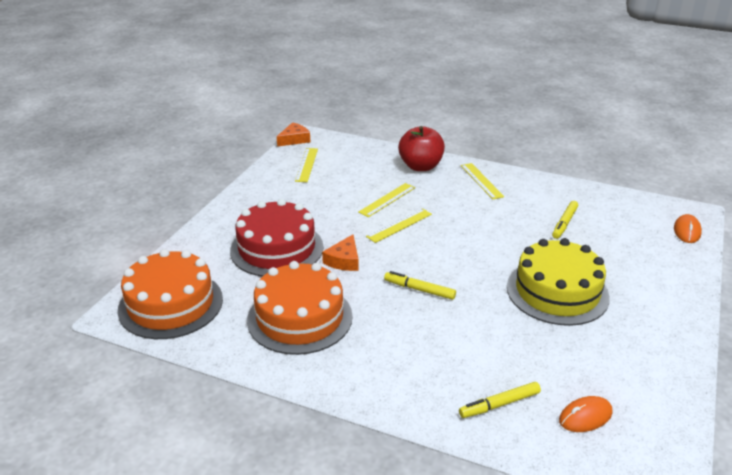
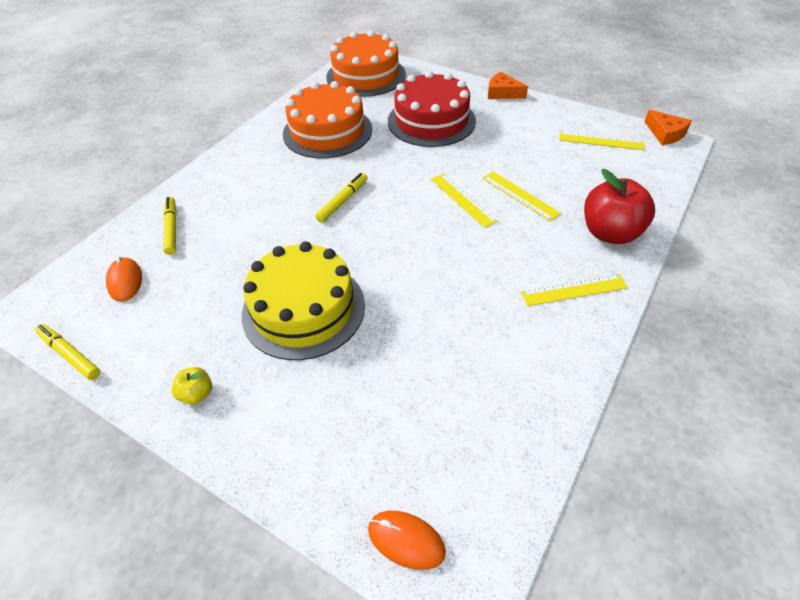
camera: 100 degrees right, 15 degrees up
orange cheese [322,234,359,271] -> orange cheese moved to [488,72,528,99]
yellow marker [552,201,578,239] -> yellow marker moved to [35,324,100,380]
none -> yellow apple [172,367,212,405]

